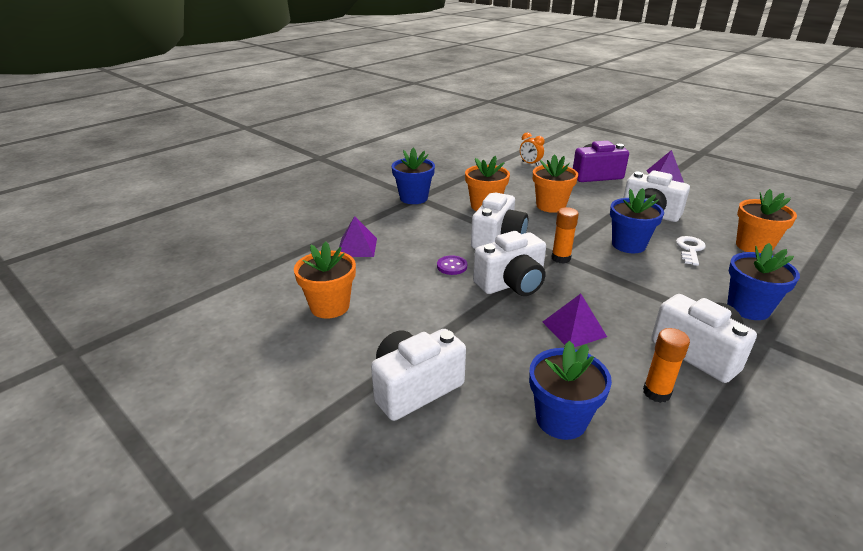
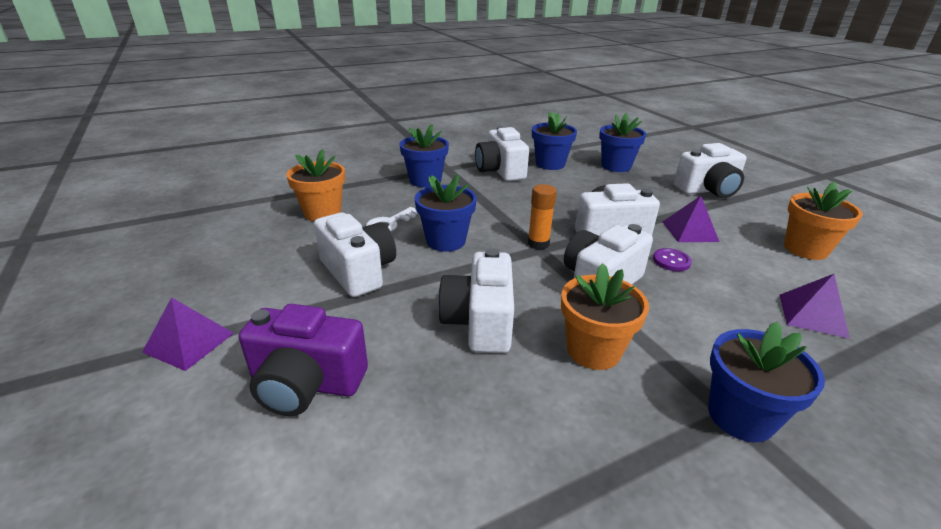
camera: 160 degrees left, 0 degrees up
orange clock [520,132,545,166] -> none
orange flower pot [533,154,578,213] -> white camera [438,248,514,353]
purple pyramid [543,294,607,347] -> purple pyramid moved to [663,196,719,242]
orange glue stick [643,328,690,403] -> blue flower pot [532,112,577,170]

